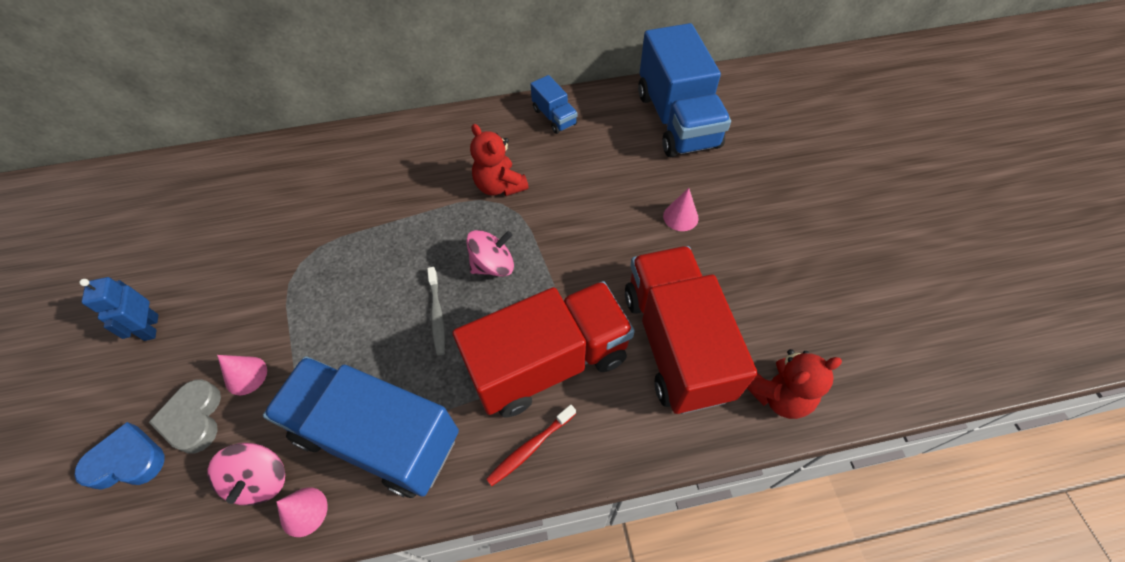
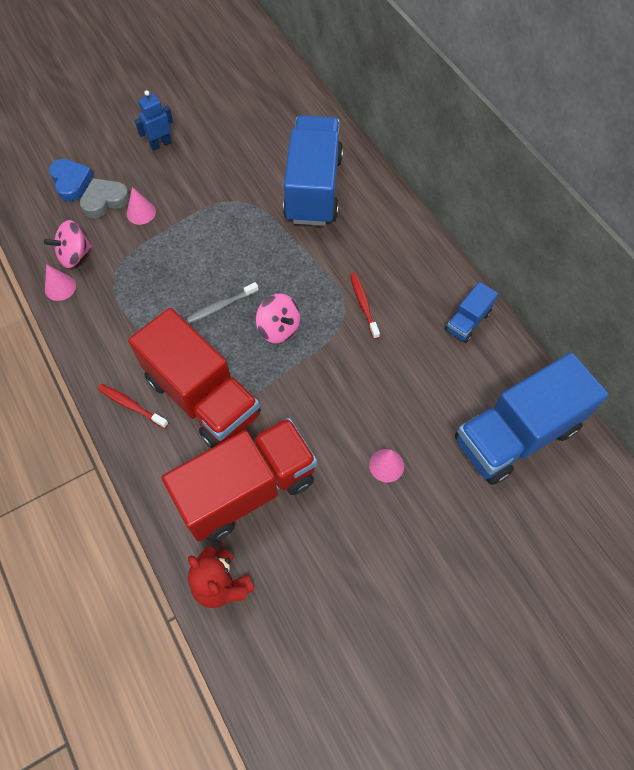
camera: 70 degrees right, 5 degrees up
blue truck [263,356,459,498] -> blue truck moved to [283,115,343,226]
red teddy bear [470,124,529,196] -> red toothbrush [350,273,380,339]

